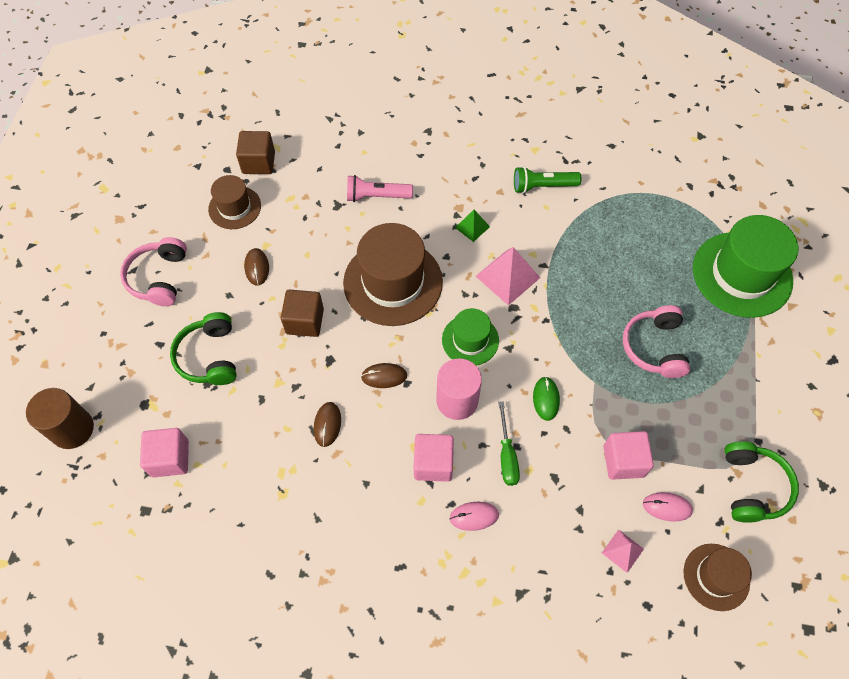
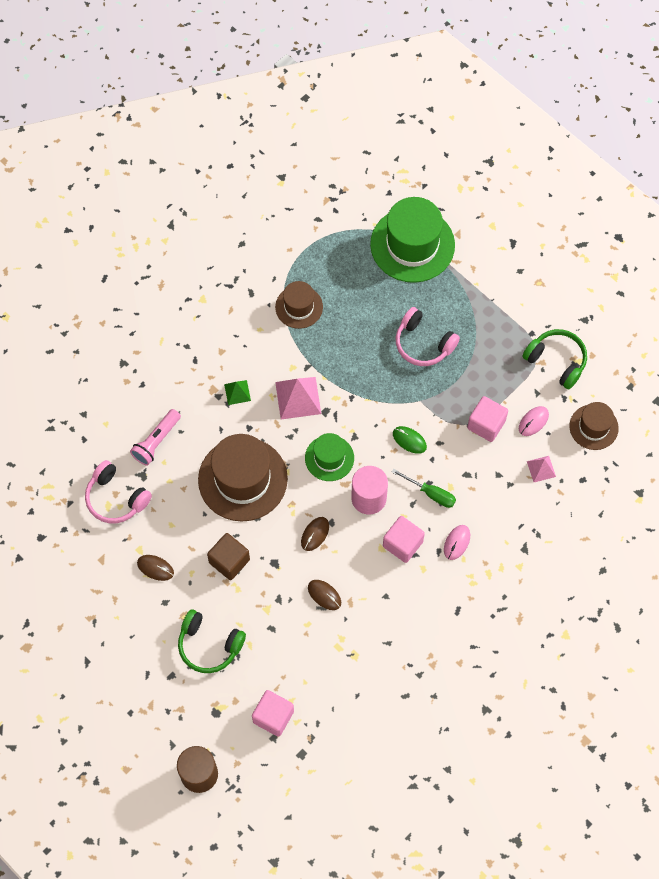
camera: 55 degrees left, 5 degrees up
pink headphones [120,237,187,306] -> pink headphones moved to [85,460,152,523]
brown hat [208,175,261,229] -> brown hat moved to [275,281,323,329]
brown cube [236,131,275,174] -> none
green flashlight [514,166,581,194] -> none

